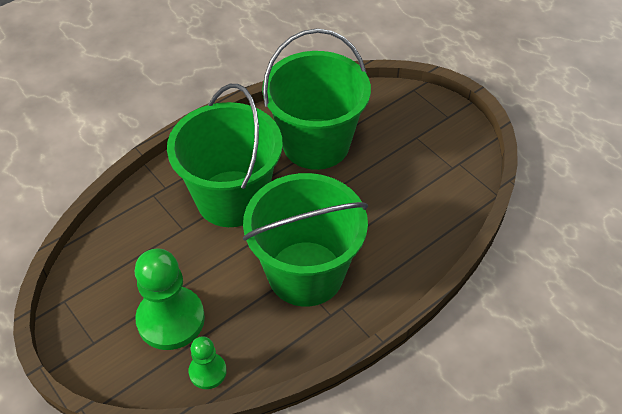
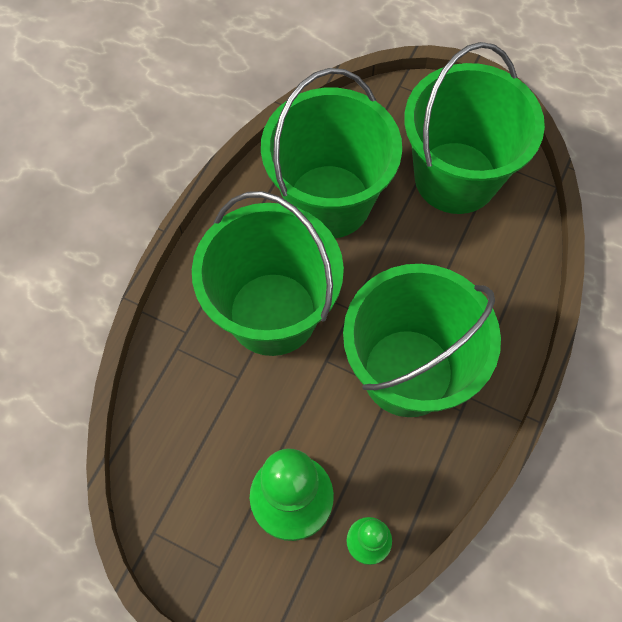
camera: 25 degrees left, 15 degrees up
none -> green bucket [404,42,545,214]

